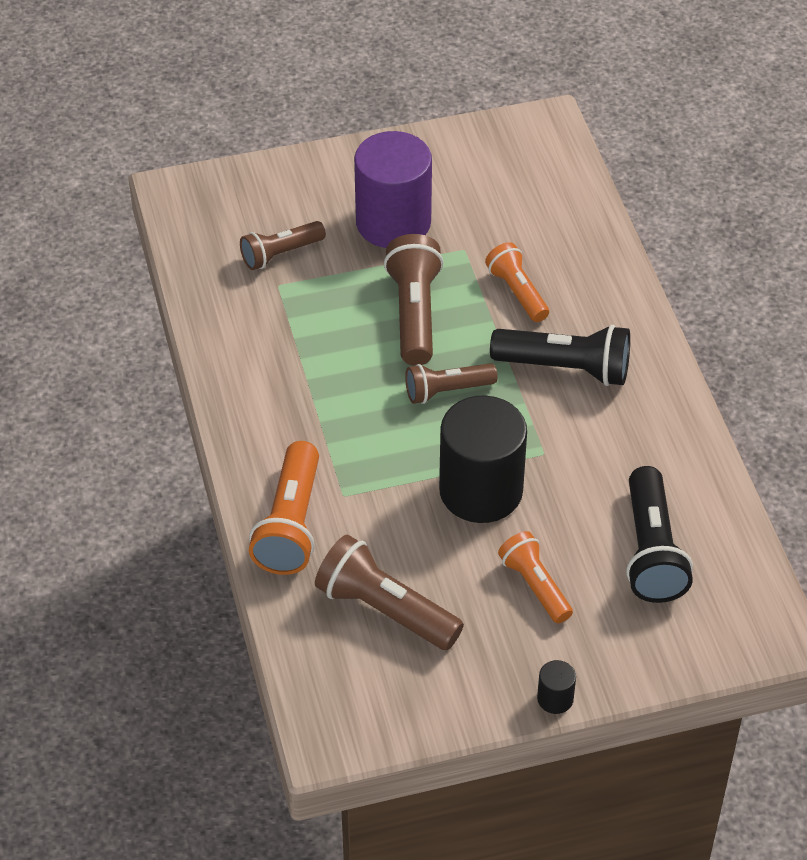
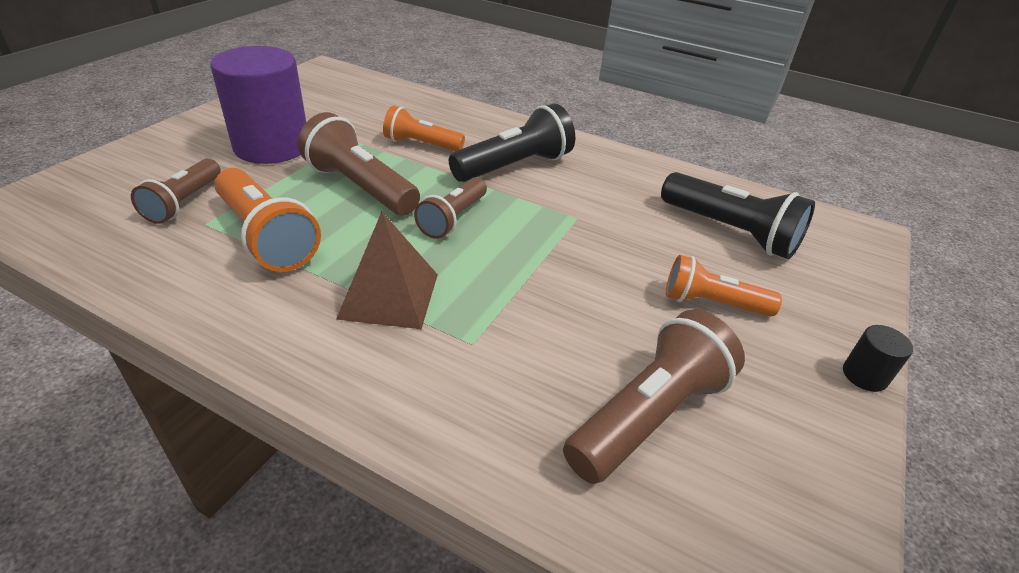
camera: 50 degrees left, 10 degrees down
orange flashlight [249,441,319,575] -> orange flashlight moved to [214,168,321,272]
brown flashlight [315,534,464,650] -> brown flashlight turned 150 degrees clockwise [563,310,745,484]
black cylinder [439,395,527,523] -> none
none -> brown pyramid [336,212,438,329]

